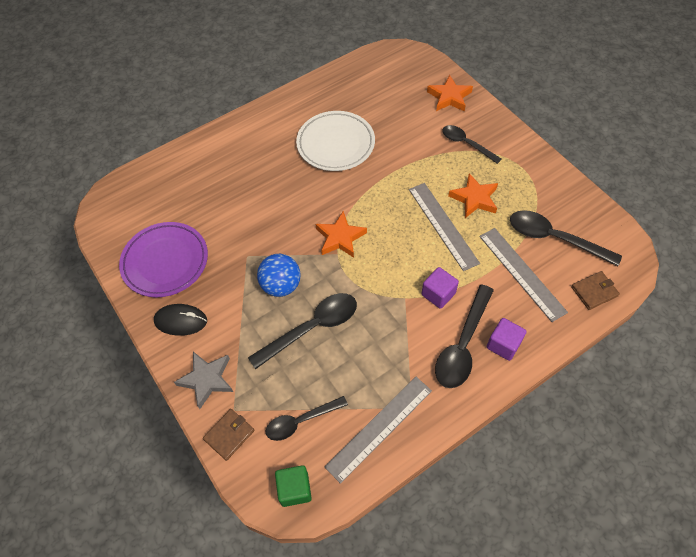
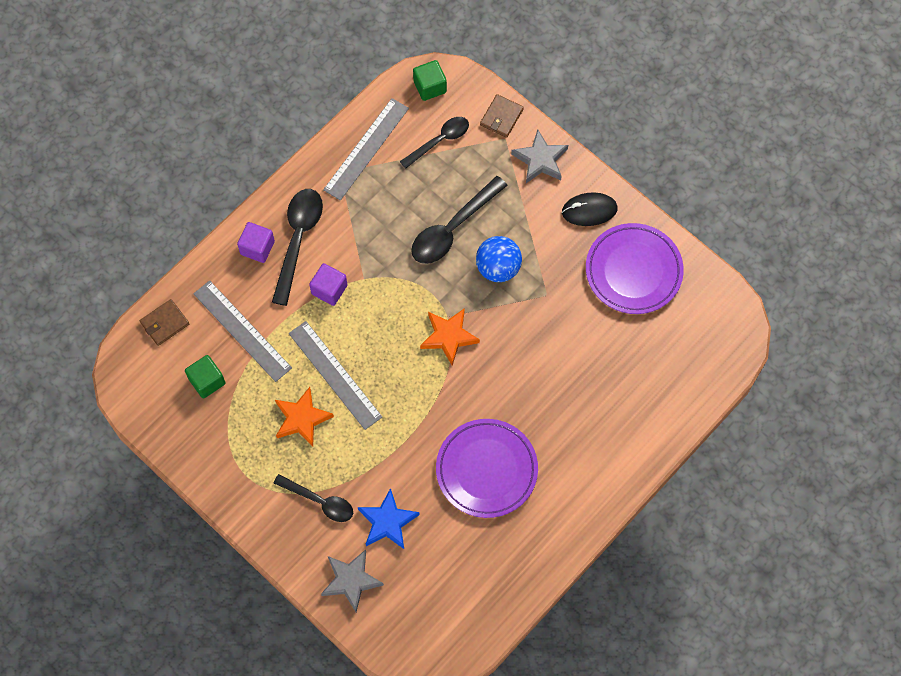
camera: 165 degrees right, 10 degrees up
white plate [296,111,375,171] -> purple plate [436,419,538,518]
orange star [427,75,473,112] -> grey star [321,549,384,612]
black spoon [510,210,622,266] -> green cube [185,355,226,398]
none -> blue star [358,488,419,549]

